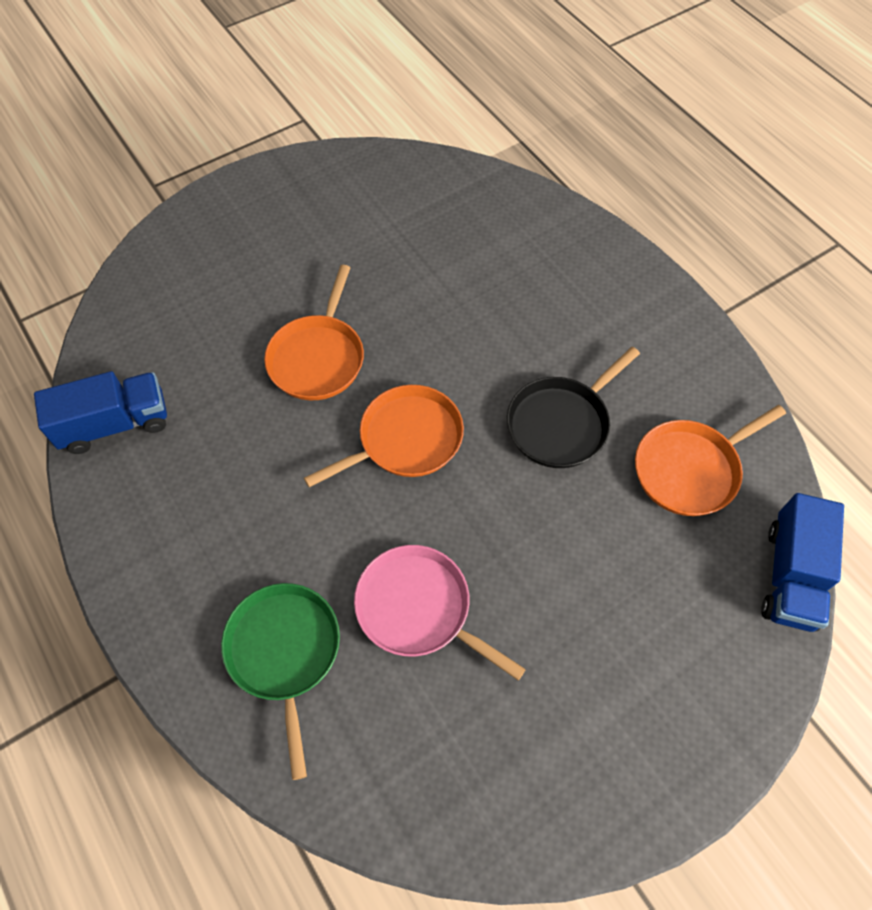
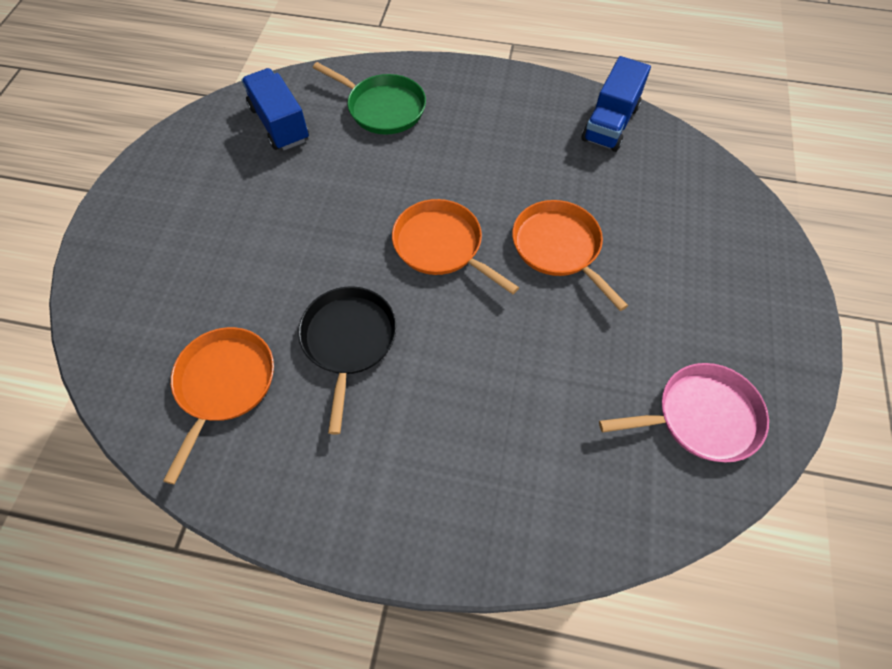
camera: 135 degrees right, 0 degrees up
orange pan [304,385,464,487] -> orange pan turned 120 degrees clockwise [392,199,519,294]
pink pan [354,545,526,680] -> pink pan moved to [599,363,769,462]
blue truck [761,493,844,632] -> blue truck moved to [241,68,309,150]

